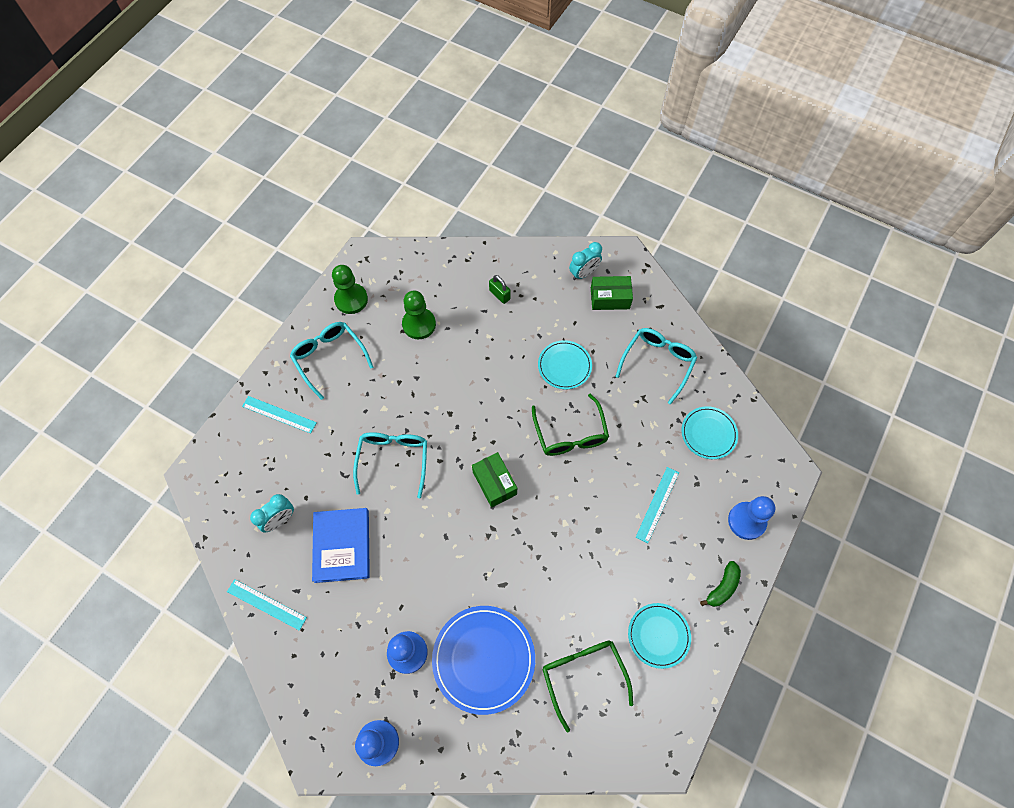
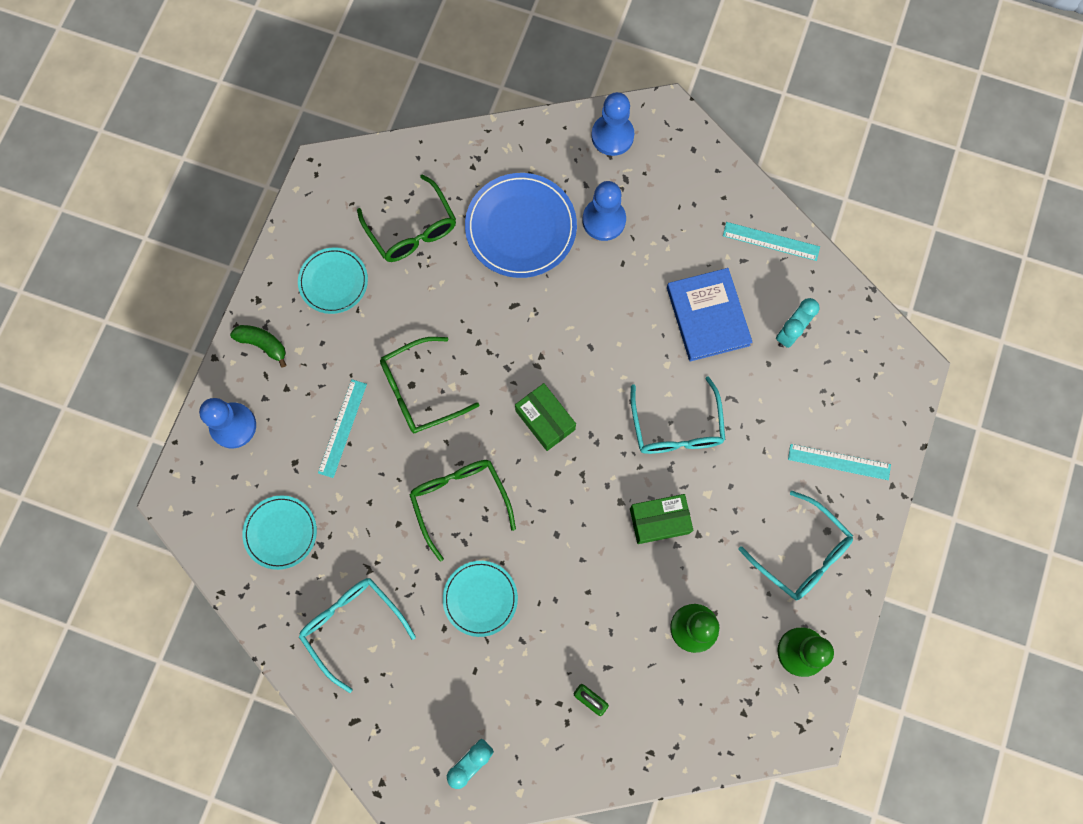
camera: 170 degrees right, 10 degrees up
green box [591,276,633,310] -> green box moved to [630,494,693,544]
turquoise glasses [615,328,697,405] -> turquoise glasses turned 120 degrees clockwise [299,578,416,693]
green banana [700,561,741,607] -> green banana turned 90 degrees clockwise [230,325,286,368]
none -> green glasses [380,337,480,433]

